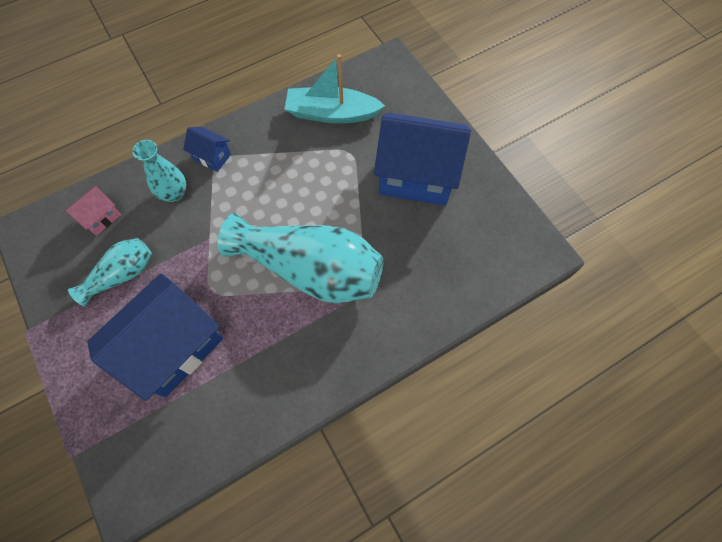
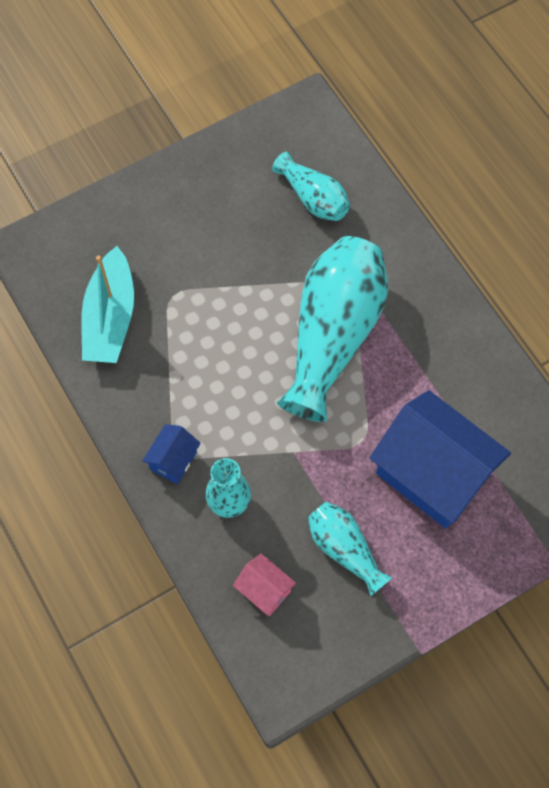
camera: 90 degrees left, 0 degrees up
blue house [374,113,471,206] -> none
none -> turquoise vase [272,152,350,221]

